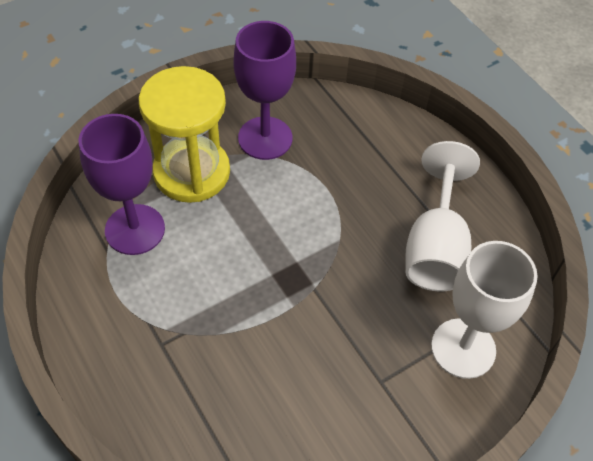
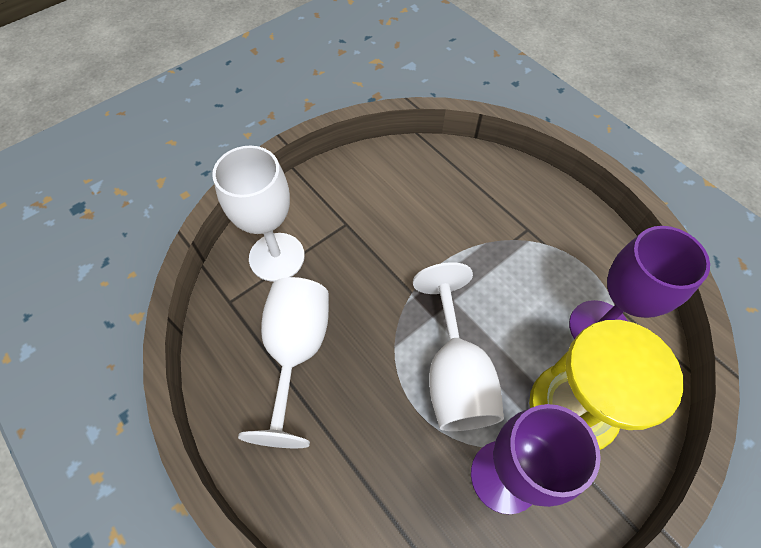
camera: 175 degrees right, 5 degrees up
none -> white goblet [413,262,504,431]

